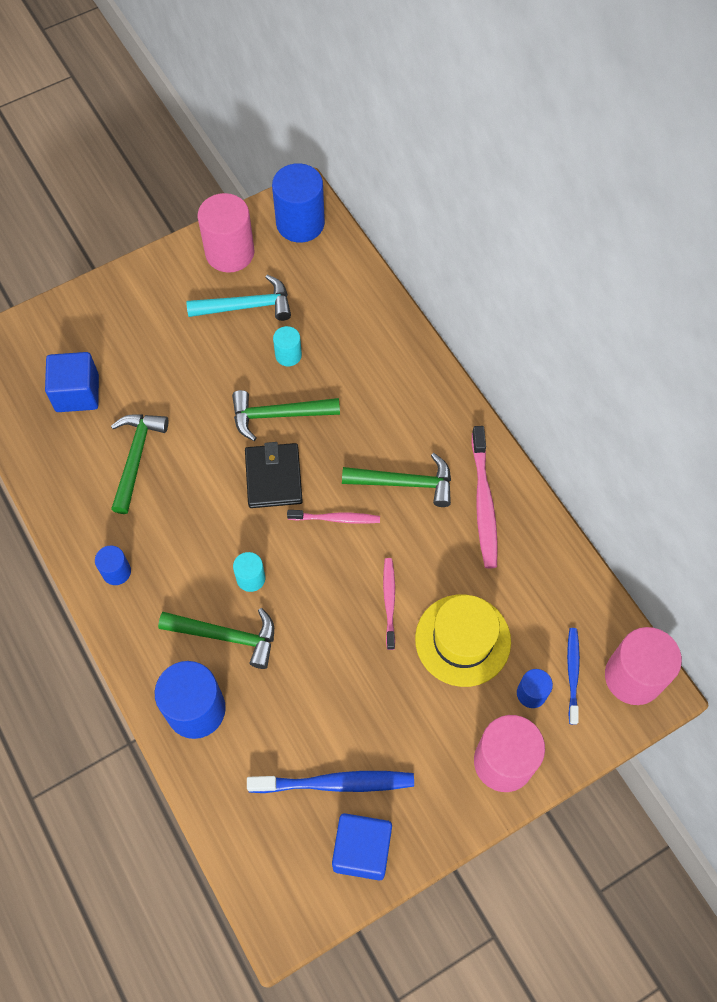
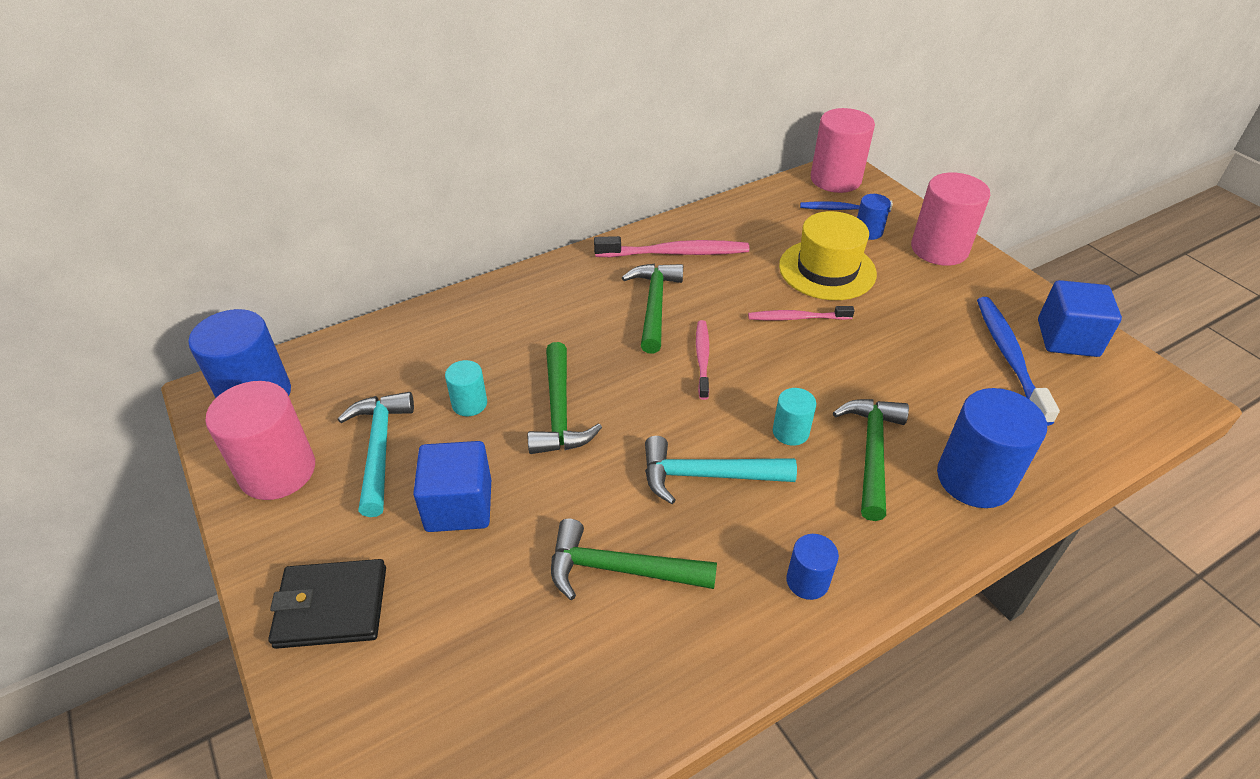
camera: 90 degrees left, 20 degrees down
blue cube [45,352,99,412] -> blue cube moved to [413,441,491,532]
black wallet [245,442,303,508] -> black wallet moved to [268,559,386,649]
none -> turquoise hammer [645,436,797,504]

